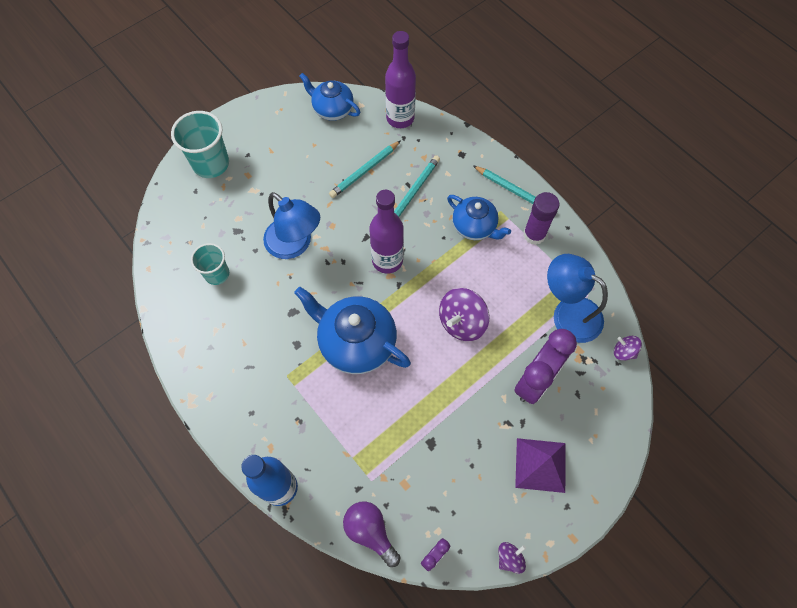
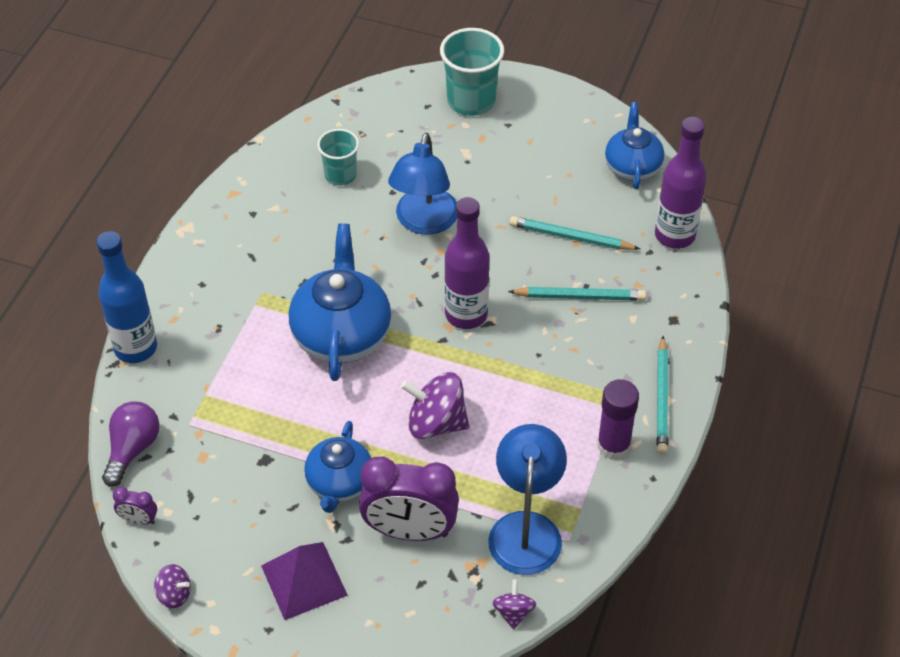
camera: 60 degrees right, 15 degrees down
blue teapot [447,195,511,240] -> blue teapot moved to [304,421,371,513]

